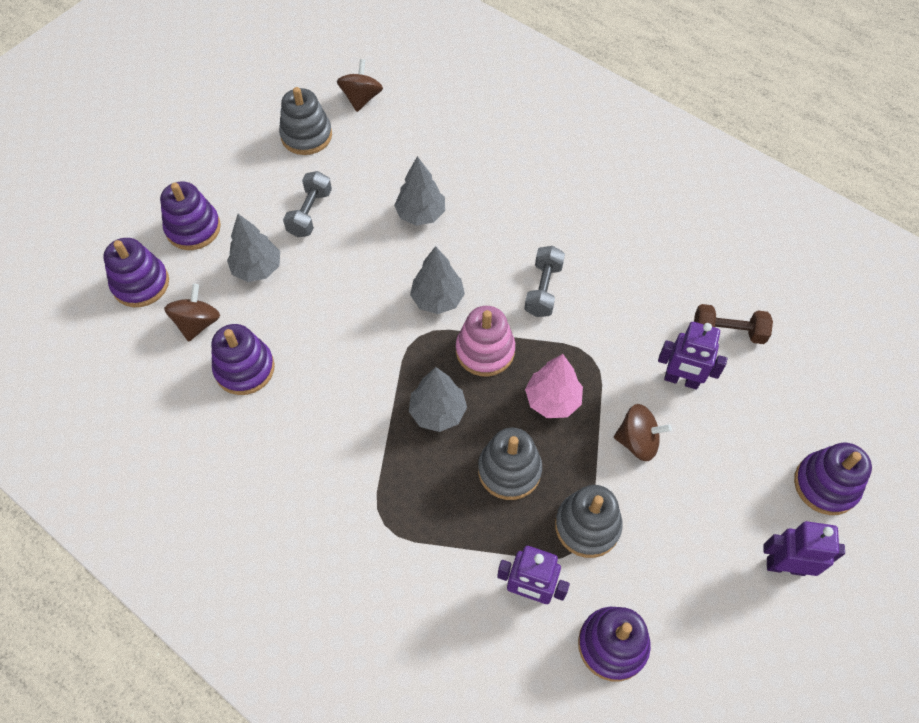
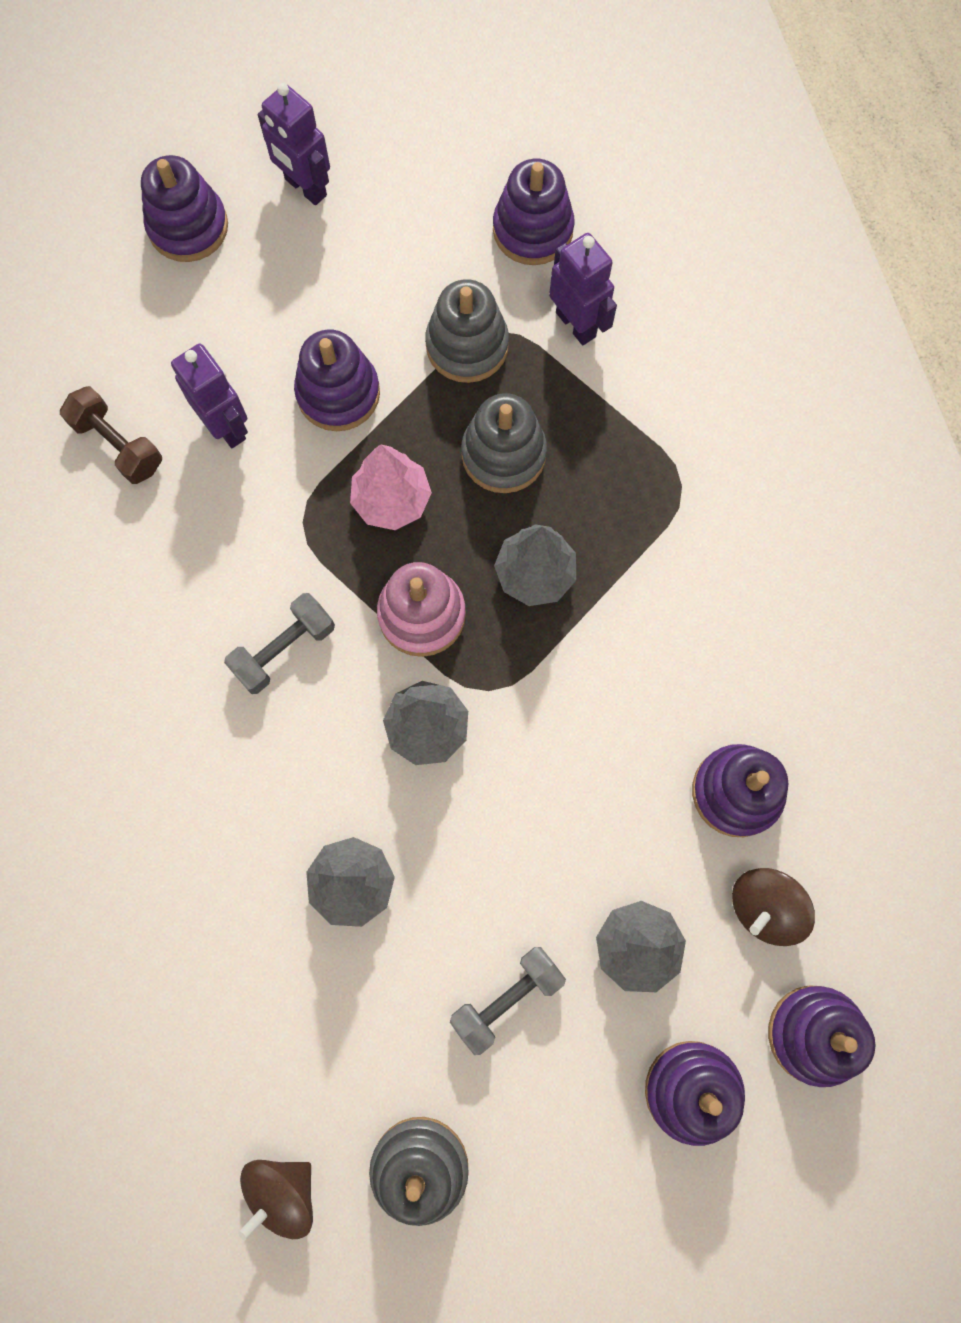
camera: 145 degrees left, 15 degrees up
brown spinning top [614,404,672,461] -> purple stacking toy [294,330,380,431]

